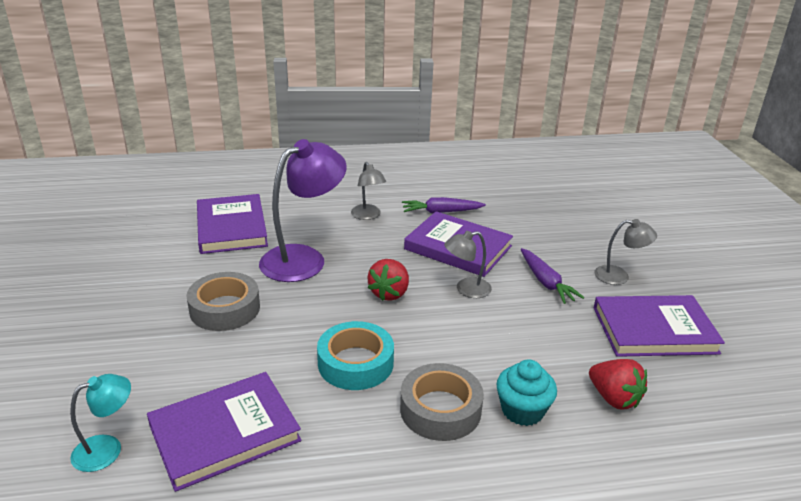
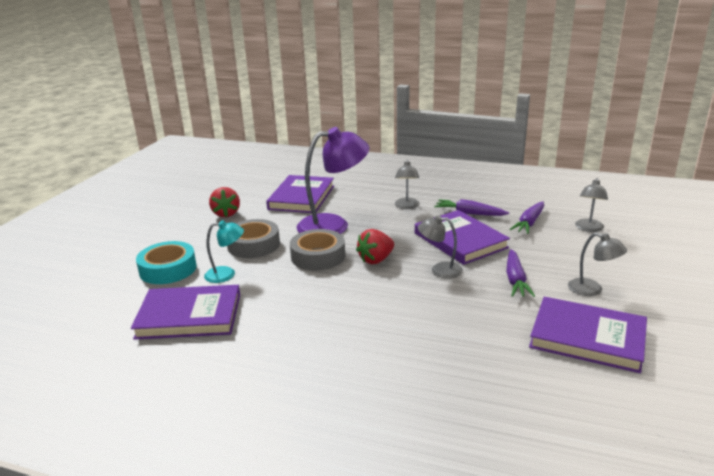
camera: 30 degrees right, 5 degrees down
turquoise lamp [70,374,131,472] -> turquoise lamp moved to [204,220,244,283]
turquoise tape [317,321,394,390] -> turquoise tape moved to [136,241,197,284]
grey tape [400,363,484,441] -> grey tape moved to [290,229,345,270]
turquoise cupcake [497,359,557,426] -> none
red strawberry [589,359,647,409] -> red strawberry moved to [209,187,240,217]
none -> purple carrot [510,201,544,234]
none -> grey lamp [575,178,608,232]

